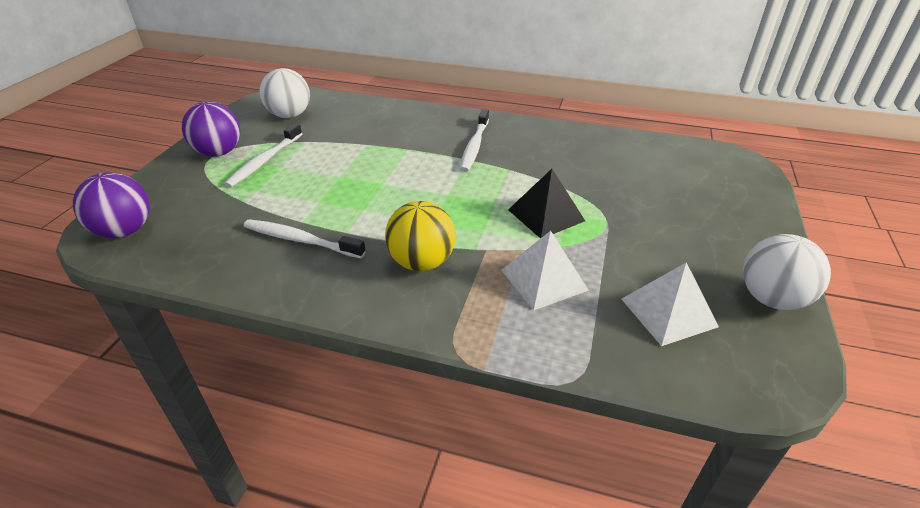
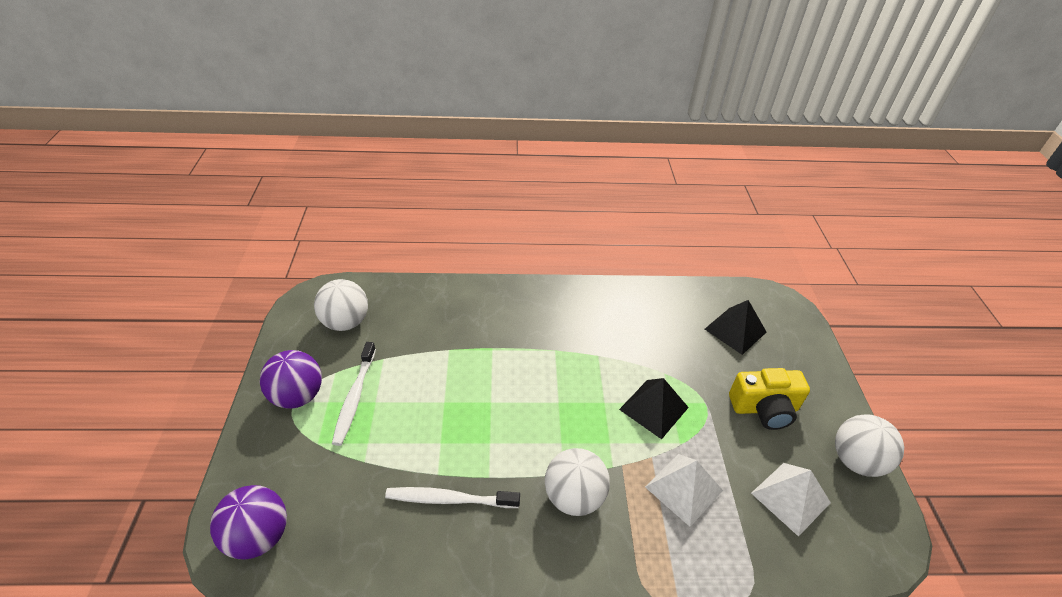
camera: 20 degrees left, 5 degrees up
yellow ball [385,201,456,271] -> white ball [545,448,610,516]
white toothbrush [460,109,489,172] -> none
none -> black pyramid [705,300,766,355]
none -> yellow camera [729,368,810,430]

